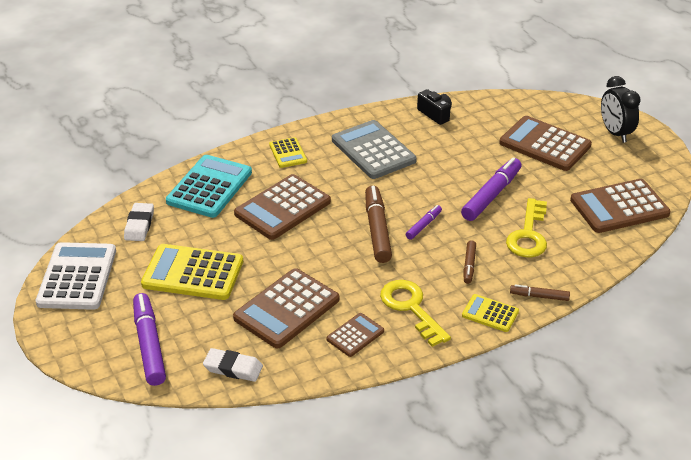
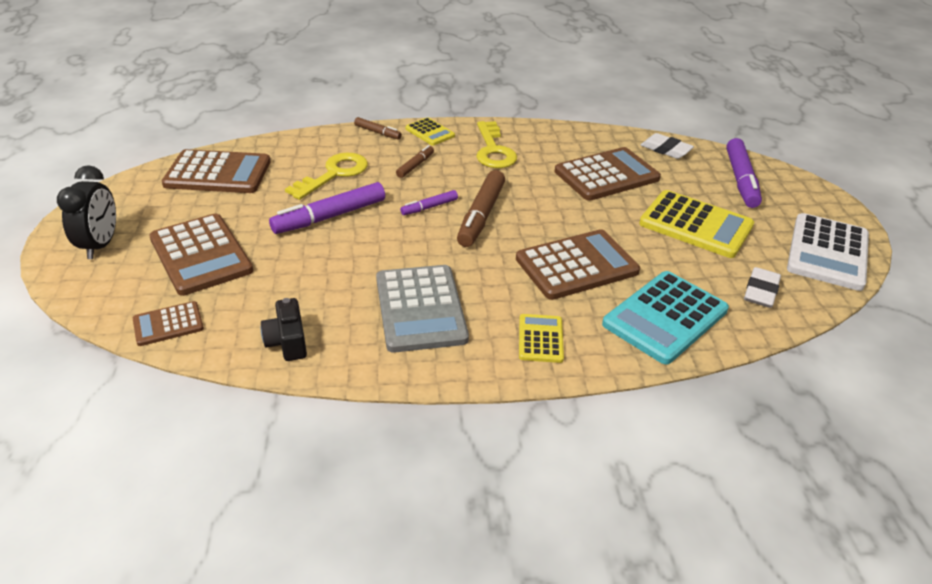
camera: 160 degrees left, 0 degrees up
brown calculator [326,313,384,357] -> brown calculator moved to [133,301,204,346]

